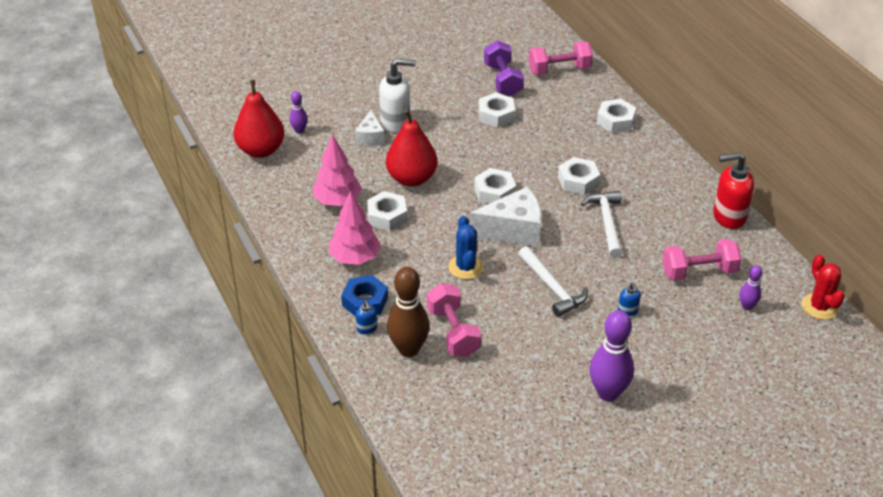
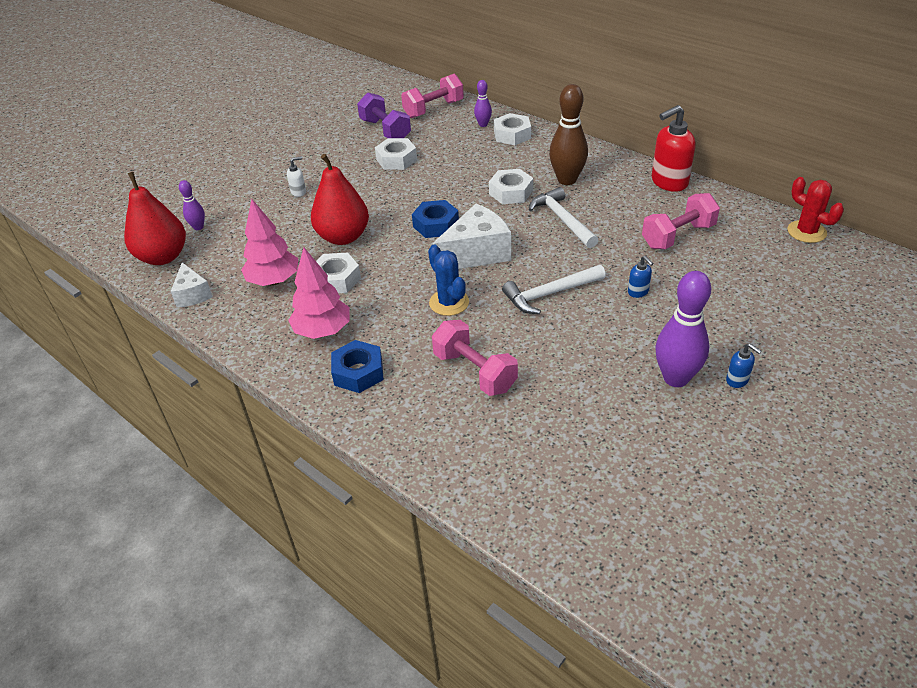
camera: 20 degrees left, 0 degrees up
white cheese [355,110,385,146] -> white cheese moved to [171,262,213,308]
blue soap dispenser [356,300,377,334] -> blue soap dispenser moved to [726,343,762,388]
white soap dispenser [379,59,415,133] -> white soap dispenser [287,156,306,197], size x0.47
brown bowling pin [387,267,430,357] -> brown bowling pin moved to [549,84,588,185]
white nut [474,168,516,204] -> blue nut [412,200,459,238]
white hammer [518,246,588,317] -> white hammer turned 120 degrees clockwise [502,265,606,314]
purple bowling pin [740,265,763,310] -> purple bowling pin moved to [474,80,492,127]

